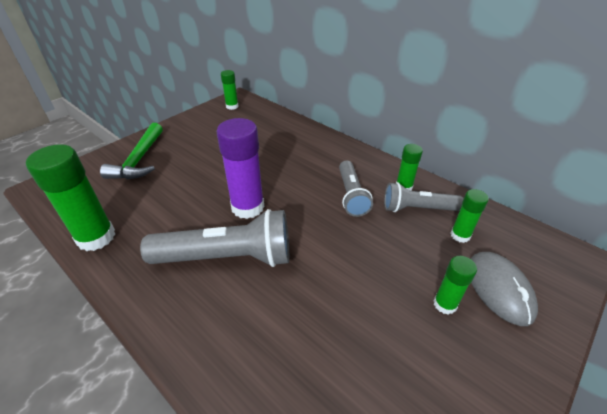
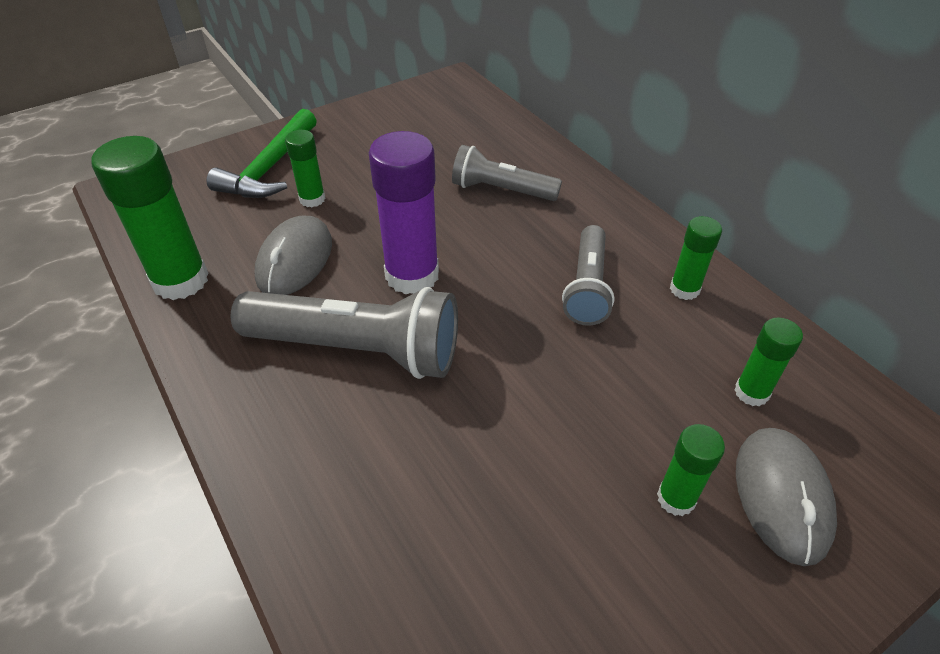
camera: 15 degrees right, 5 degrees up
green glue stick [221,70,239,110] -> green glue stick moved to [285,130,325,207]
grey flashlight [384,182,464,212] -> grey flashlight moved to [452,145,562,201]
none -> grey mouse [255,216,332,295]

